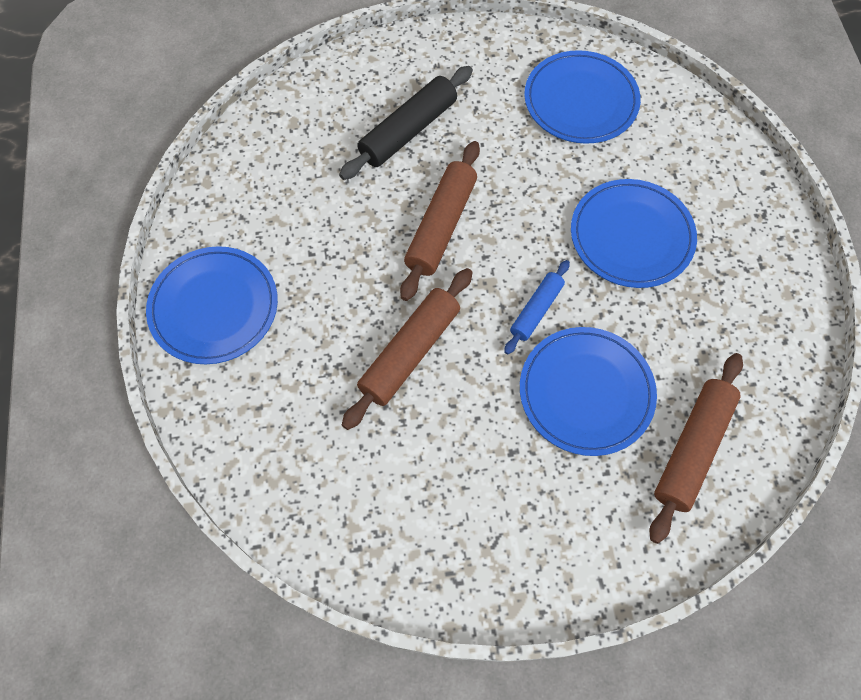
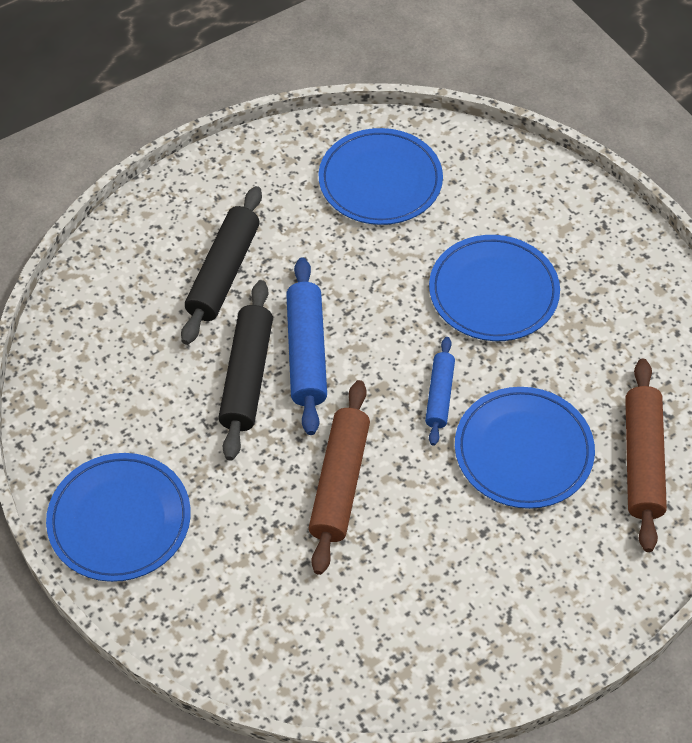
camera: 25 degrees left, 10 degrees down
brown rolling pin [400,141,480,301] -> blue rolling pin [286,257,327,435]
none -> black rolling pin [218,280,273,461]

